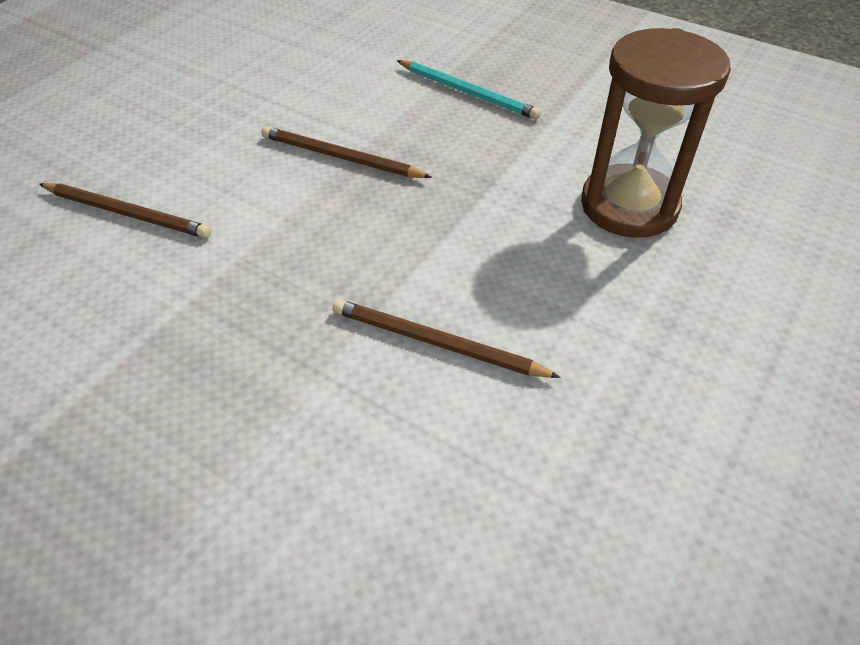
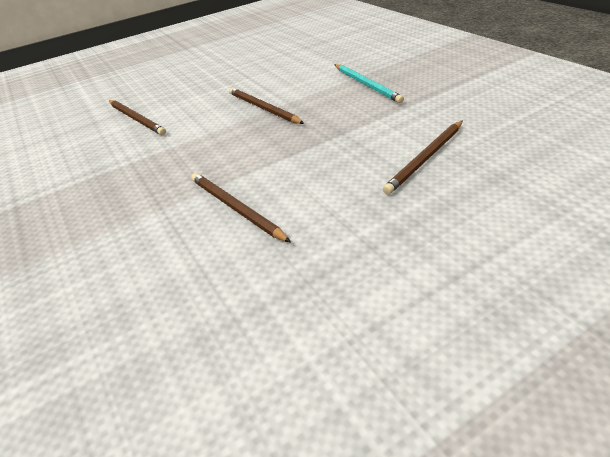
camera: 30 degrees right, 10 degrees down
brown hourglass [581,28,731,238] -> brown pencil [383,120,463,195]

